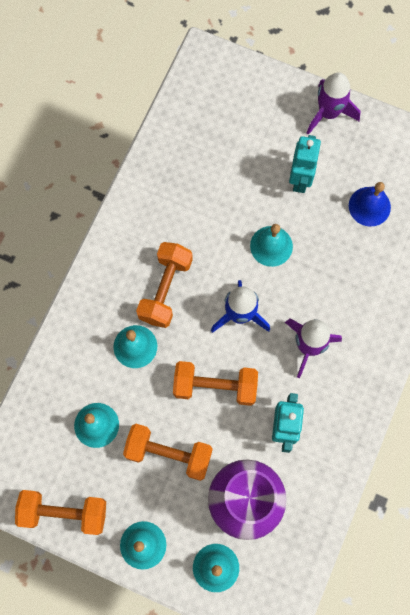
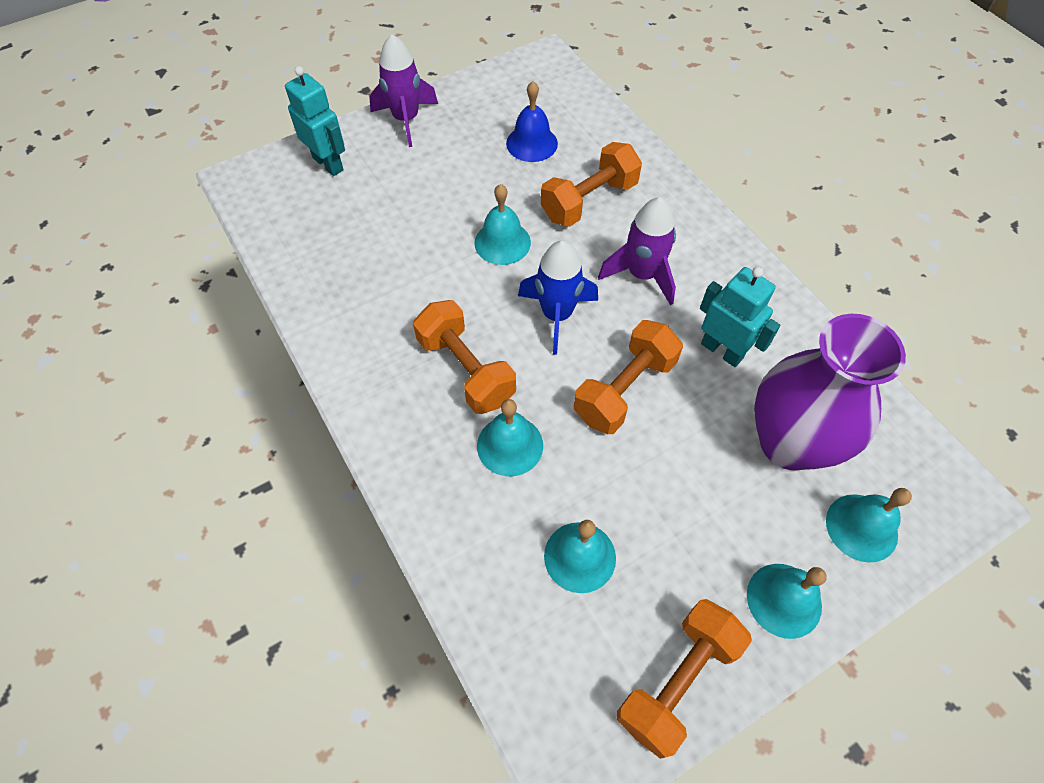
camera: 55 degrees left, 15 degrees down
orange dumbbell [123,424,213,481] -> orange dumbbell moved to [541,142,642,227]
turquoise robot [289,135,321,193] -> turquoise robot moved to [285,66,345,176]

